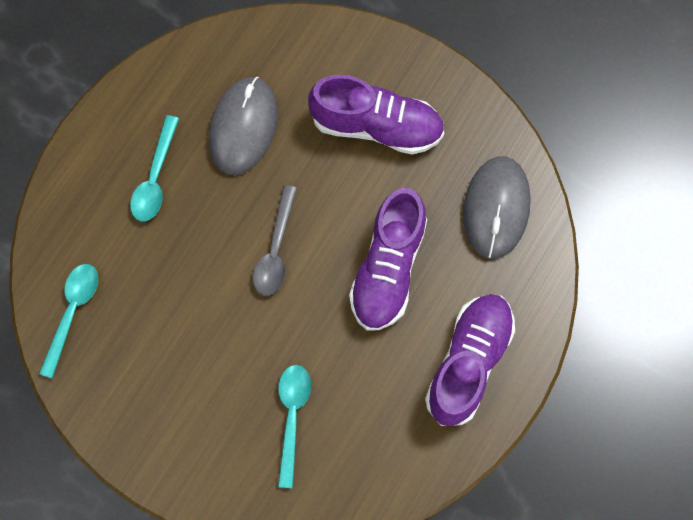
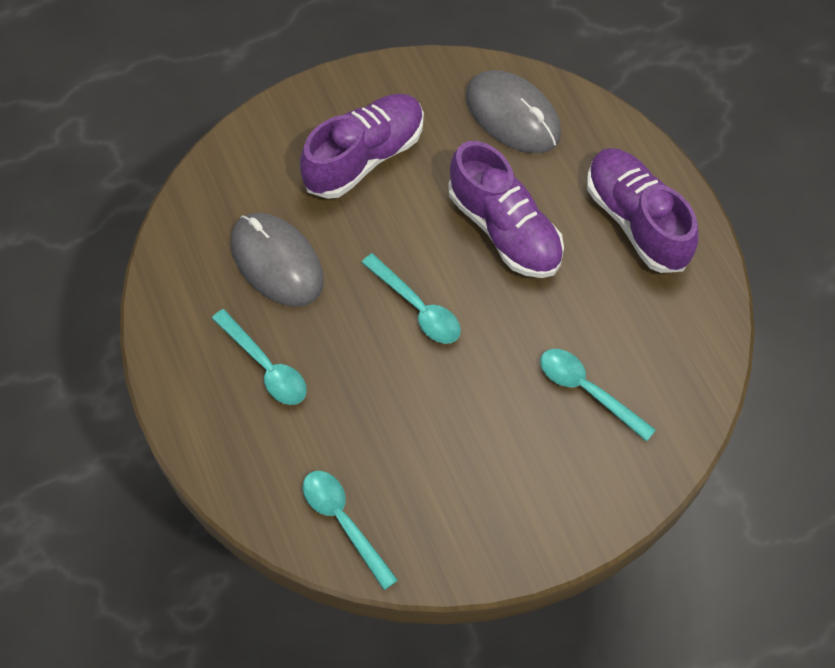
camera: 55 degrees left, 10 degrees down
grey spoon [253,185,297,295] -> turquoise spoon [361,253,461,344]

